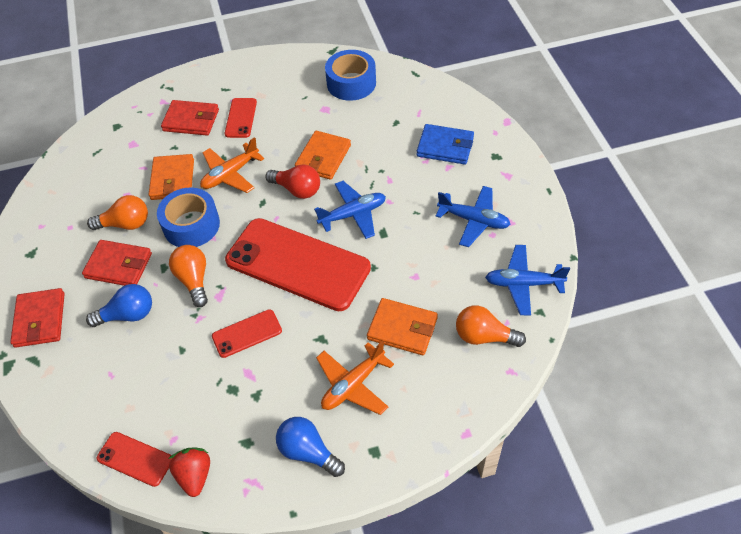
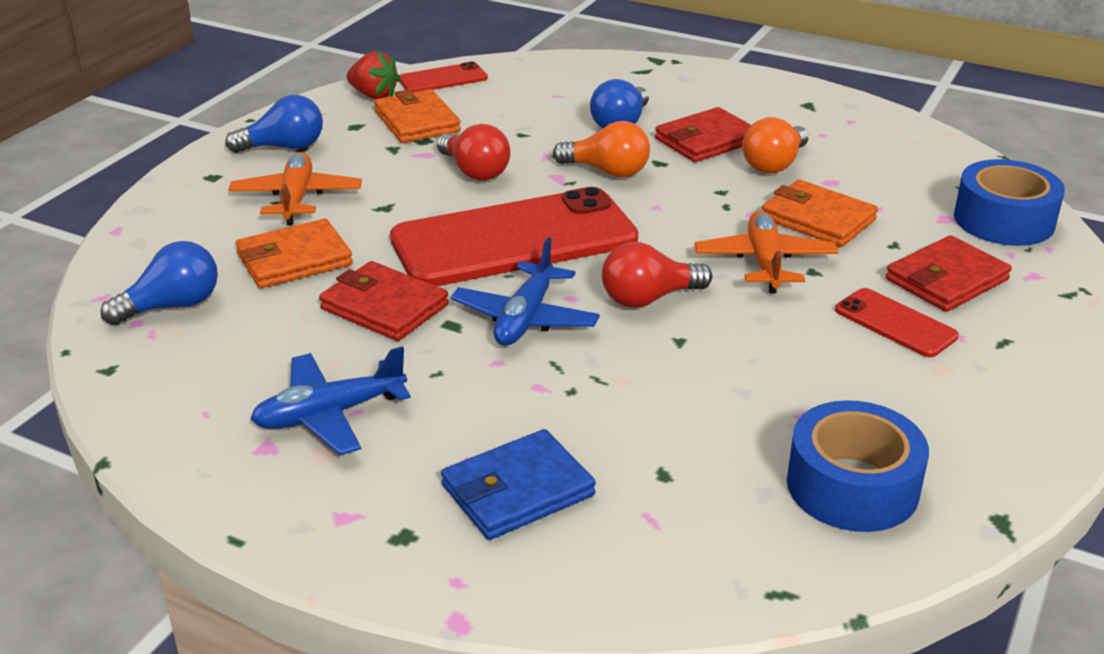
camera: 130 degrees right, 20 degrees down
red wallet [10,288,65,348] -> red wallet moved to [319,261,449,341]
blue tape [157,187,220,247] -> blue tape moved to [954,159,1065,246]
red phone [212,309,282,358] -> red light bulb [437,124,510,181]
orange wallet [295,131,351,180] -> orange wallet moved to [374,89,461,143]
orange light bulb [456,305,526,347] -> blue light bulb [100,241,218,325]
blue plane [485,245,570,316] -> none

